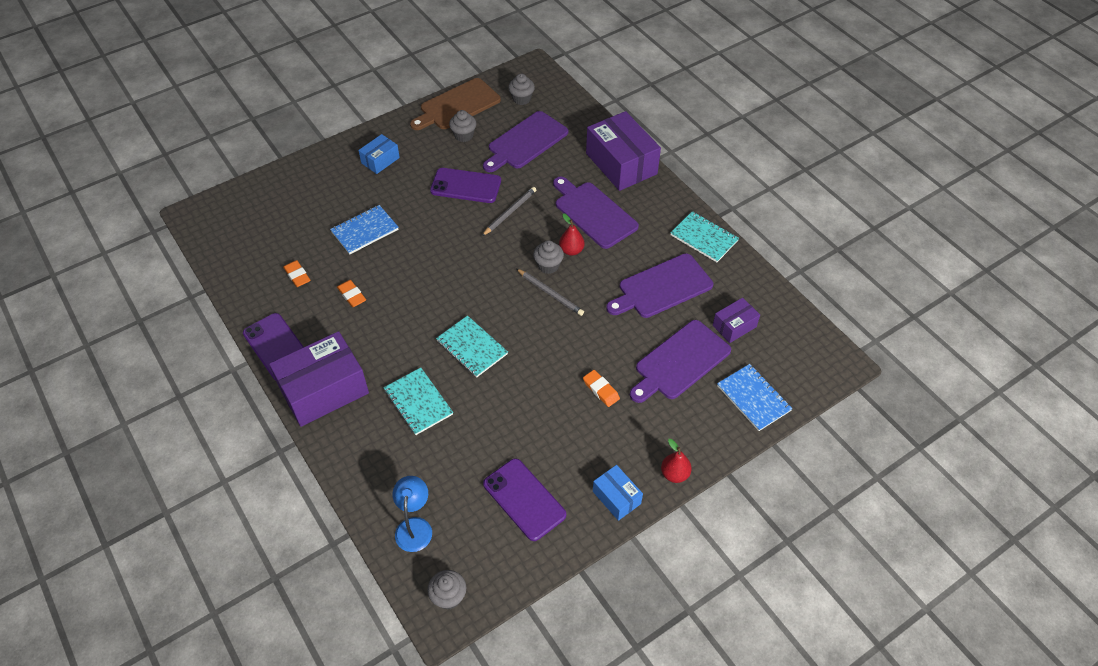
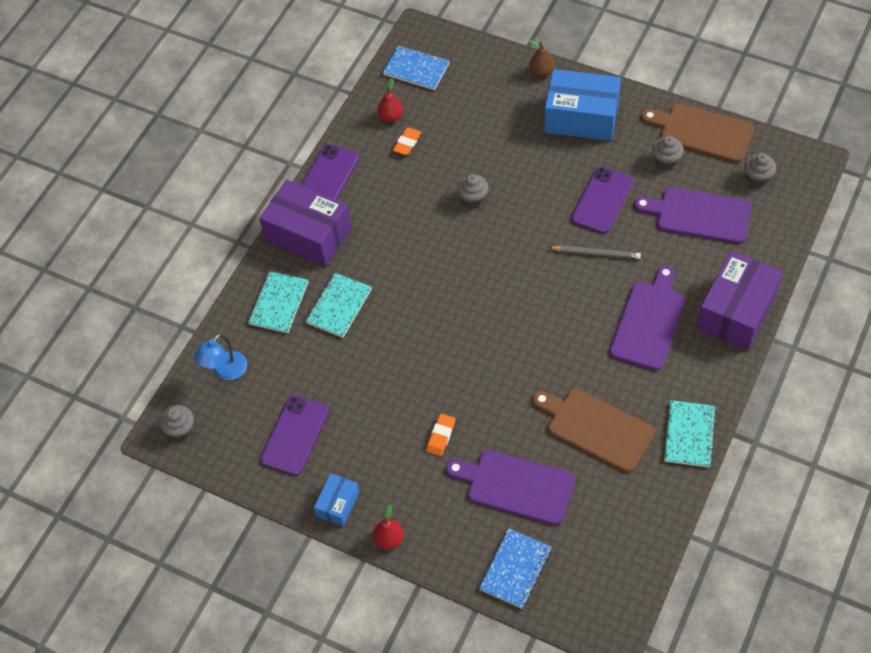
camera: 65 degrees right, 5 degrees up
blue notebook [330,205,399,254] -> blue notebook moved to [383,45,450,90]
orange eraser [337,280,366,307] -> none
blue box [358,134,400,174] -> blue box [544,69,621,141], size x1.97
blue lamp [392,476,432,552] -> blue lamp turned 150 degrees clockwise [194,334,247,380]
purple phone [430,168,501,203] -> purple phone turned 45 degrees clockwise [571,166,633,234]
turquoise notebook [436,315,508,377] -> turquoise notebook moved to [248,271,308,333]
grey pencil [517,269,584,316] -> none
grey cupcake [533,240,564,274] -> grey cupcake moved to [457,174,488,207]
red pear [559,213,585,256] -> red pear moved to [378,78,403,122]
purple cutting board [606,253,713,318] -> brown cutting board [532,388,655,473]
purple box [713,298,760,343] -> none
none -> brown pear [529,40,555,77]

